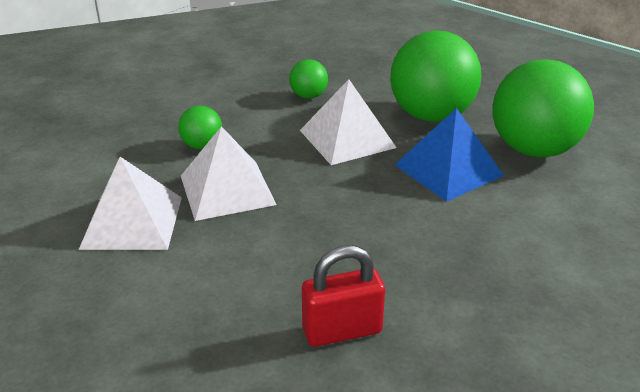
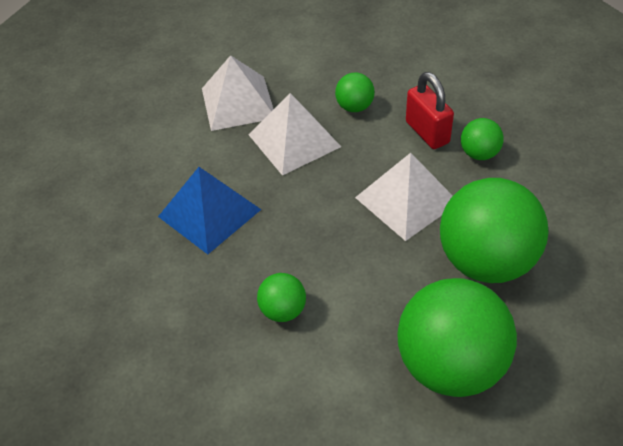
camera: 80 degrees right, 15 degrees up
red padlock [302,245,385,347] -> red padlock moved to [406,72,454,149]
blue pyramid [395,108,504,202] -> blue pyramid moved to [158,167,261,254]
none -> green ball [257,273,306,322]

